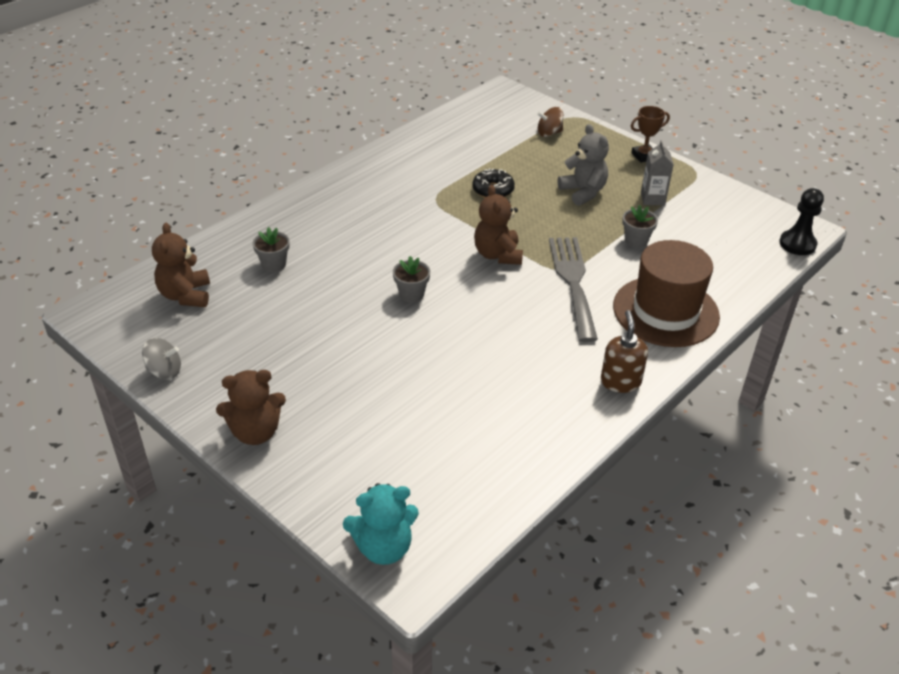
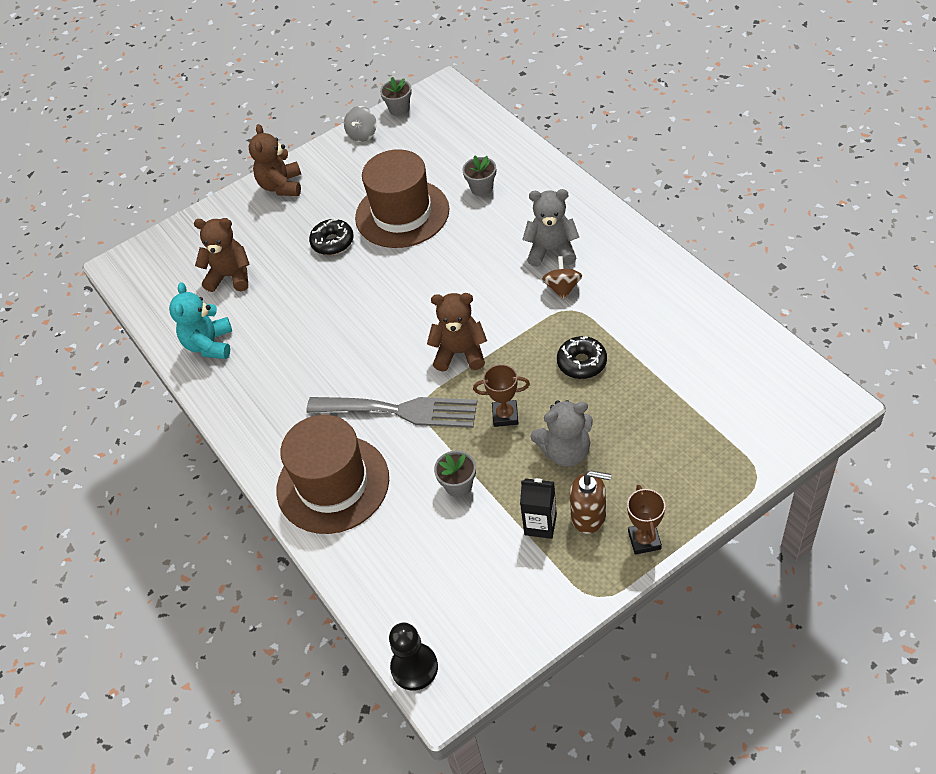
camera: 110 degrees right, 10 degrees up
brown teddy bear [152,223,210,307] -> brown teddy bear moved to [194,218,250,292]
turquoise teddy bear [343,483,419,565] -> turquoise teddy bear moved to [169,282,232,359]
grey flower pot [393,256,430,303] -> grey flower pot moved to [380,77,412,116]
brown spinning top [537,107,564,137] -> brown spinning top moved to [542,256,582,300]
brown soap dispenser [601,310,648,393] -> brown soap dispenser moved to [570,471,611,534]
grey carton [641,140,674,205] -> black carton [520,478,557,539]
none -> black donut [309,219,354,255]
none -> brown hat [355,149,449,248]
none -> brown trophy [473,364,530,427]
none -> grey teddy bear [522,189,579,267]

